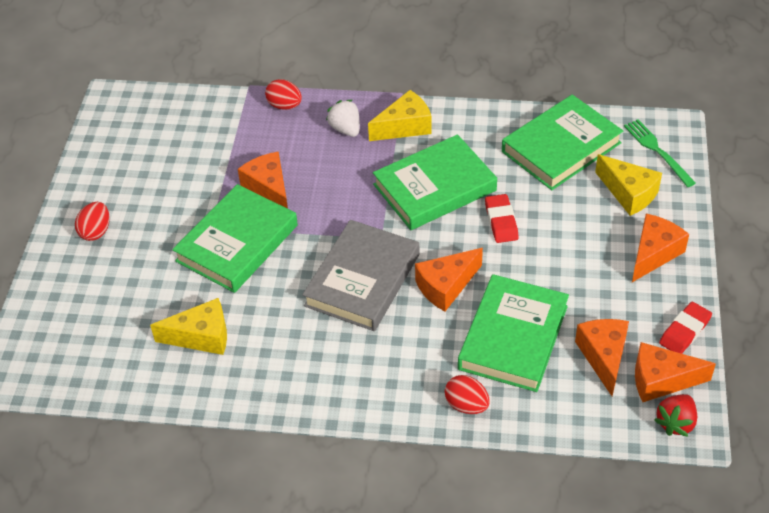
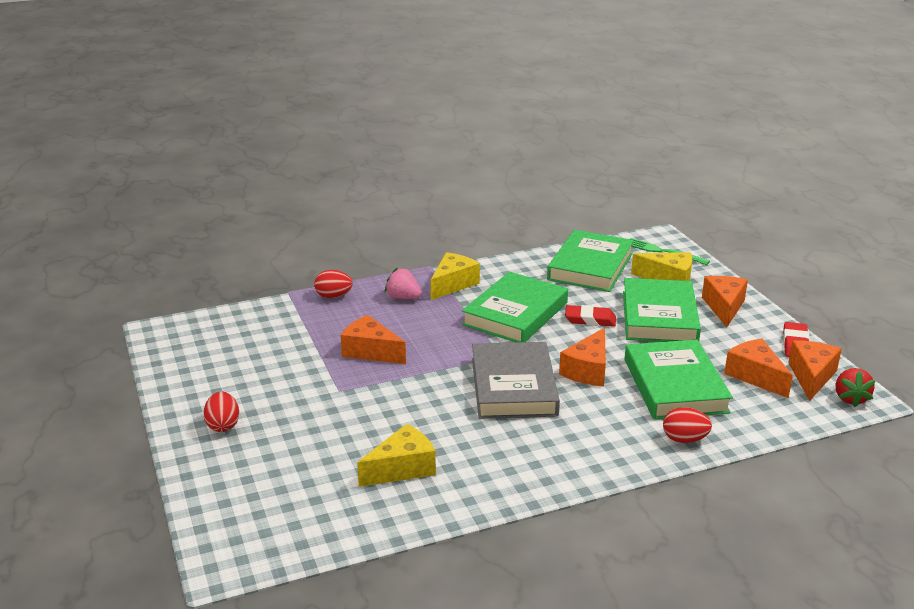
camera: 30 degrees left, 20 degrees down
green book [172,184,298,293] -> green book moved to [623,278,701,342]
white strawberry [326,100,360,137] -> pink strawberry [385,268,421,299]
red eraser [485,194,519,243] -> red eraser turned 45 degrees counterclockwise [565,305,616,327]
orange cheese [635,342,716,402] -> orange cheese turned 135 degrees clockwise [788,340,842,401]

